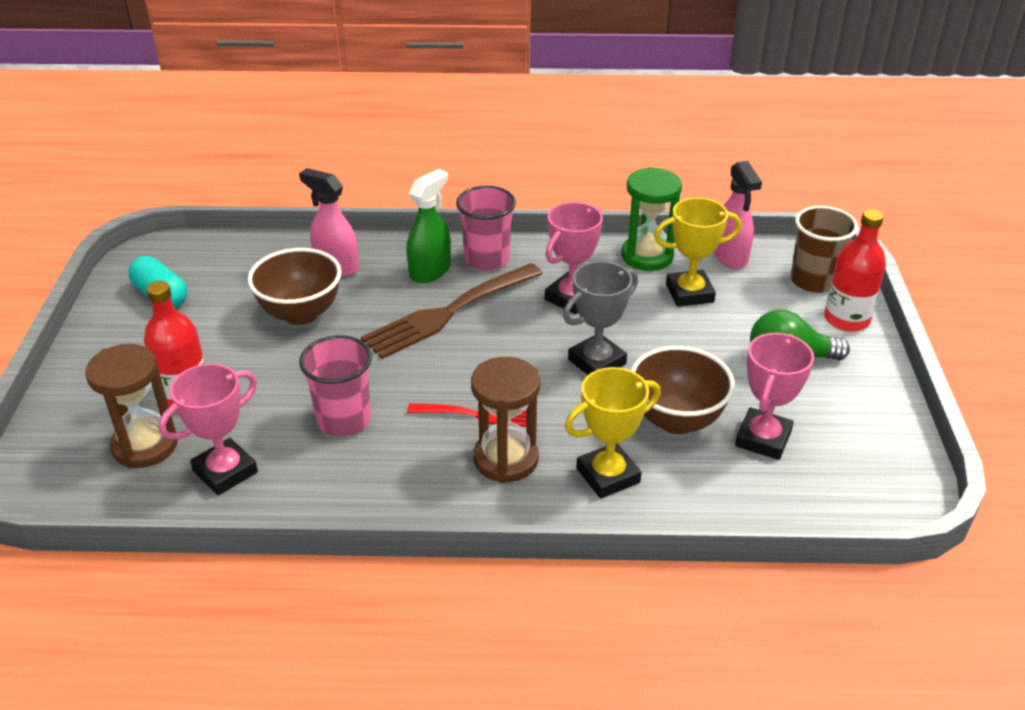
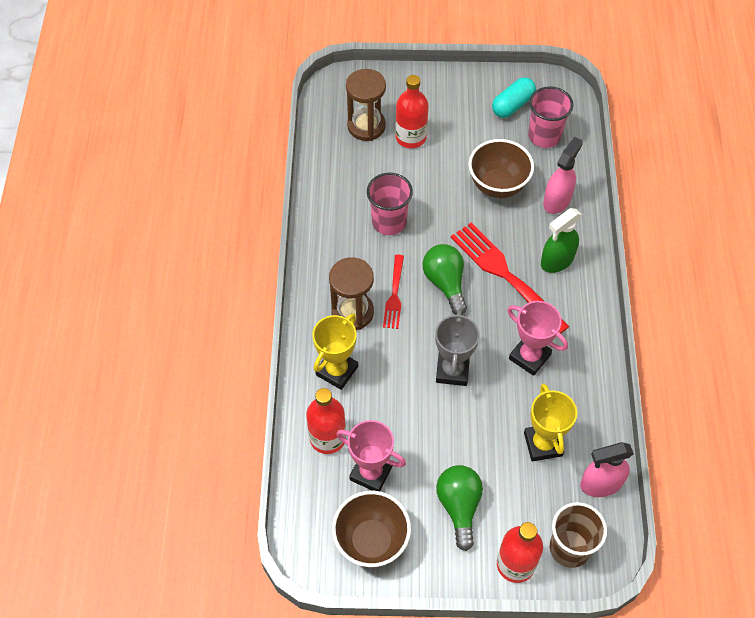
camera: 90 degrees right, 20 degrees up
pink trophy [159,364,258,495] -> none
brown fork [361,263,543,359] -> red fork [451,223,570,334]
green spray bottle [407,169,451,283] -> green spray bottle turned 105 degrees clockwise [541,208,582,273]
pink cup [456,186,516,271] -> pink cup moved to [528,86,573,148]
grey trophy [563,261,638,375] -> grey trophy turned 45 degrees clockwise [435,309,480,386]
yellow trophy [565,367,661,499] -> yellow trophy turned 60 degrees clockwise [312,313,358,390]
green hourglass [621,167,682,271] -> none
brown bowl [631,346,735,434] -> brown bowl moved to [332,491,411,568]
none -> red bottle [306,388,346,454]
none -> green light bulb [423,244,467,315]

